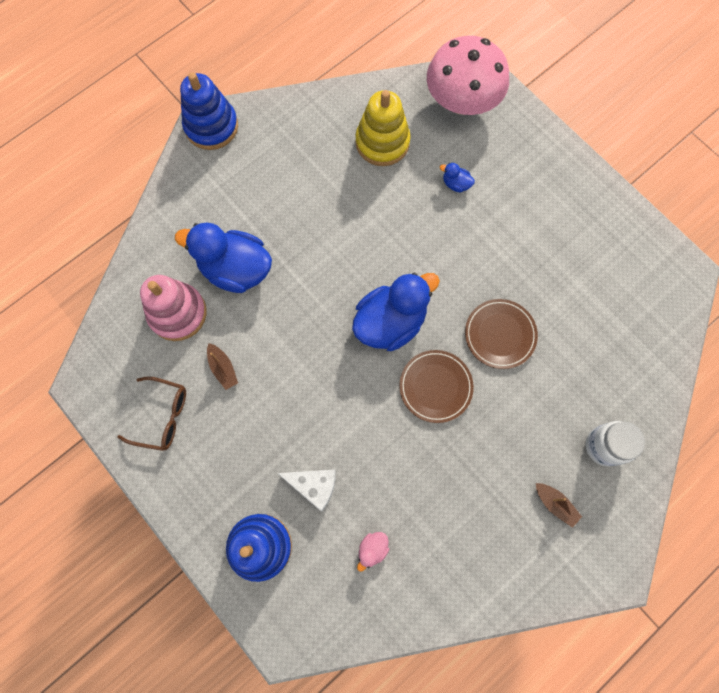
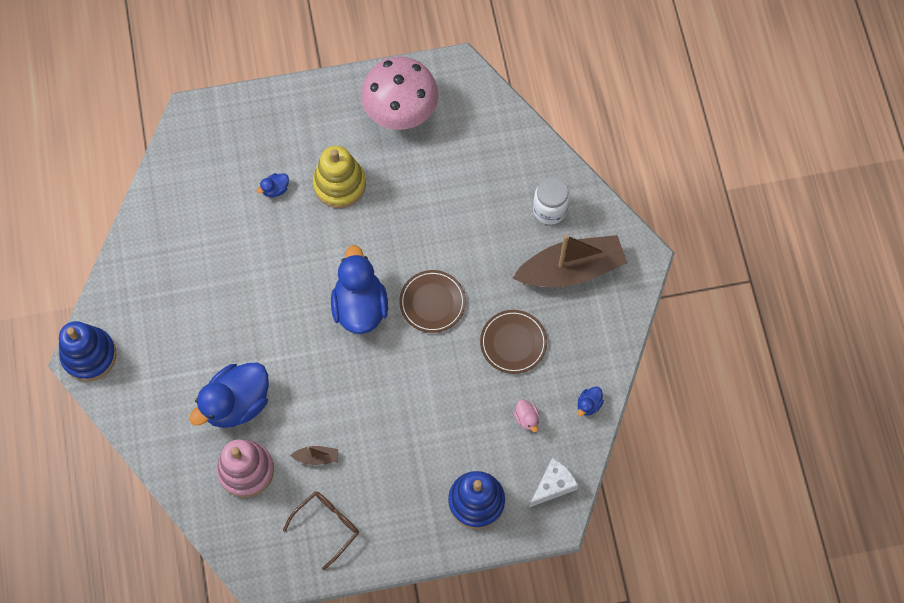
camera: 60 degrees left, 5 degrees down
white cheese [277,469,336,511] -> white cheese moved to [529,458,578,507]
yellow stacking toy [355,90,411,166] -> yellow stacking toy moved to [313,146,366,208]
pink mushroom [427,36,509,115] -> pink mushroom moved to [361,56,439,130]
brown plate [465,299,538,369] -> brown plate moved to [480,310,547,374]
brown boat [536,483,582,528] -> brown boat [512,235,627,287], size x2.48
none -> blue duck [577,386,604,416]

